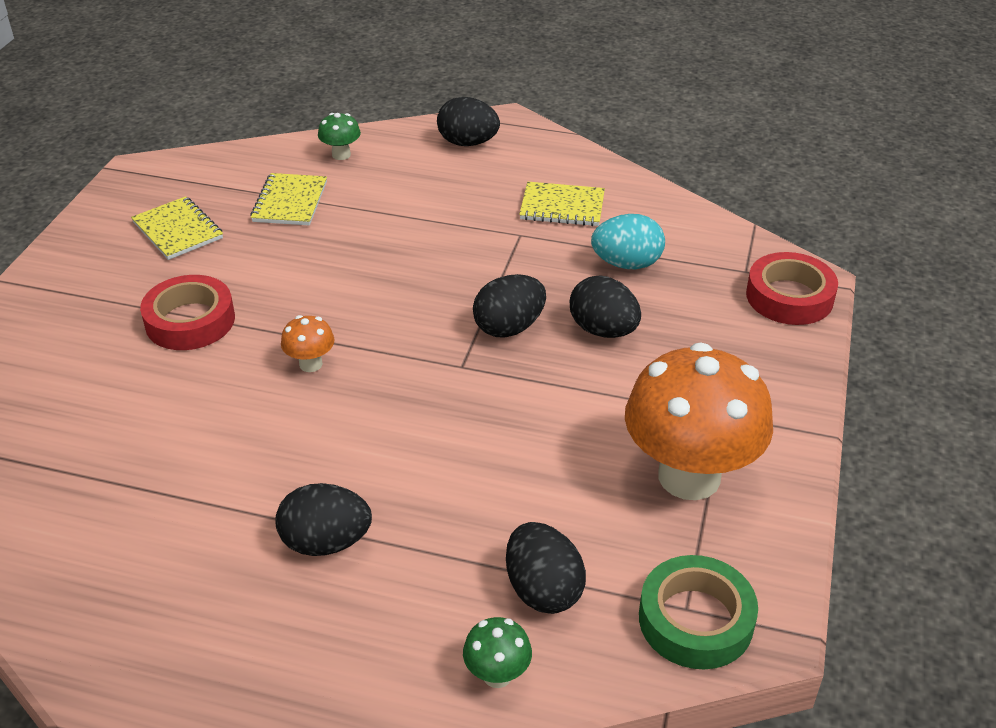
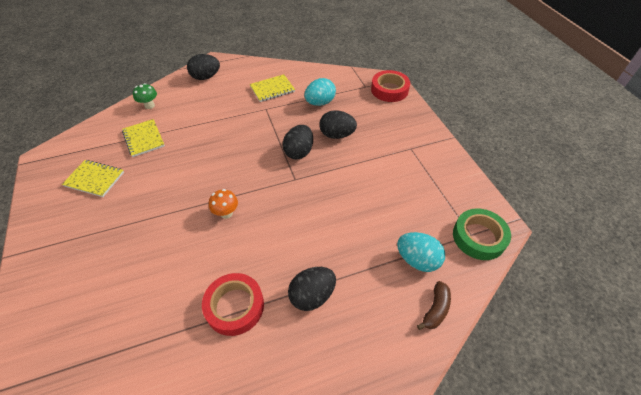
camera: 35 degrees left, 10 degrees up
red tape [140,275,235,350] -> red tape moved to [202,273,264,336]
green mushroom [463,617,532,688] -> brown banana [417,281,451,330]
black egg [506,522,586,614] -> turquoise egg [397,232,445,272]
orange mushroom [625,342,773,500] -> none

